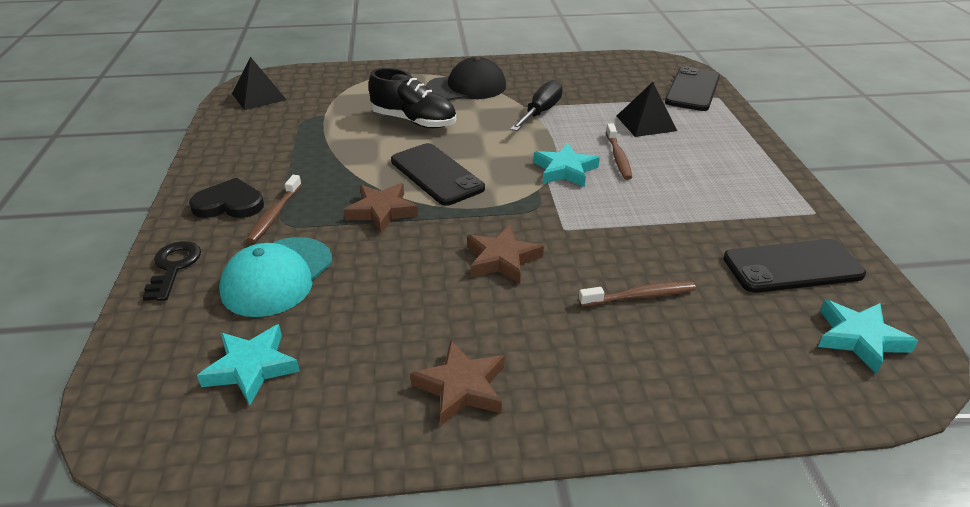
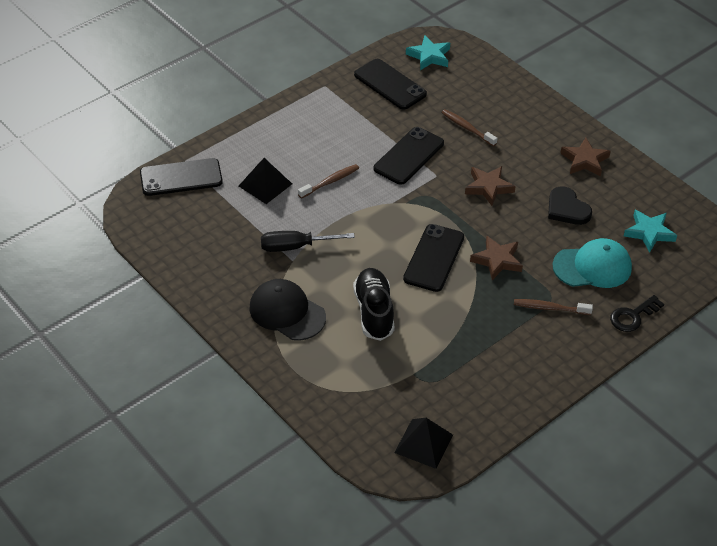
camera: 125 degrees left, 10 degrees up
black heart [189,178,264,218] -> black heart moved to [548,187,592,225]
brown toothbrush [246,175,302,243] -> brown toothbrush turned 150 degrees counterclockwise [514,299,593,315]
turquoise star [533,143,600,187] -> none
none -> black phone [374,127,444,185]

